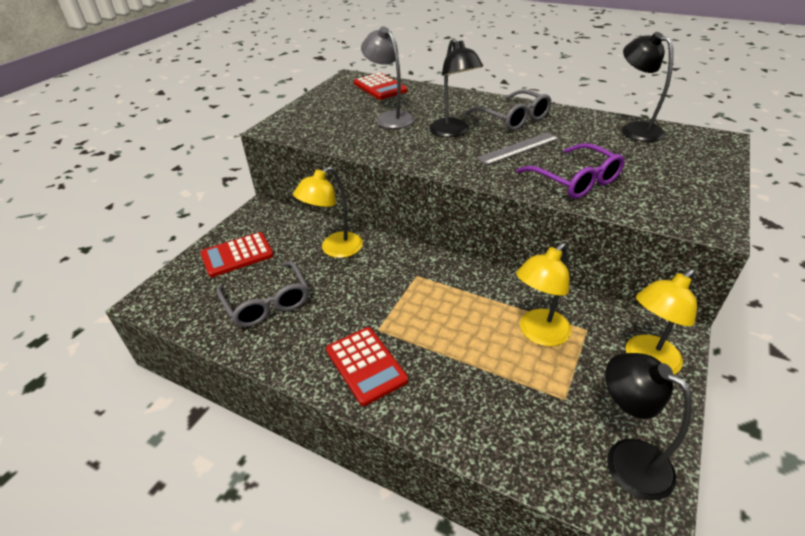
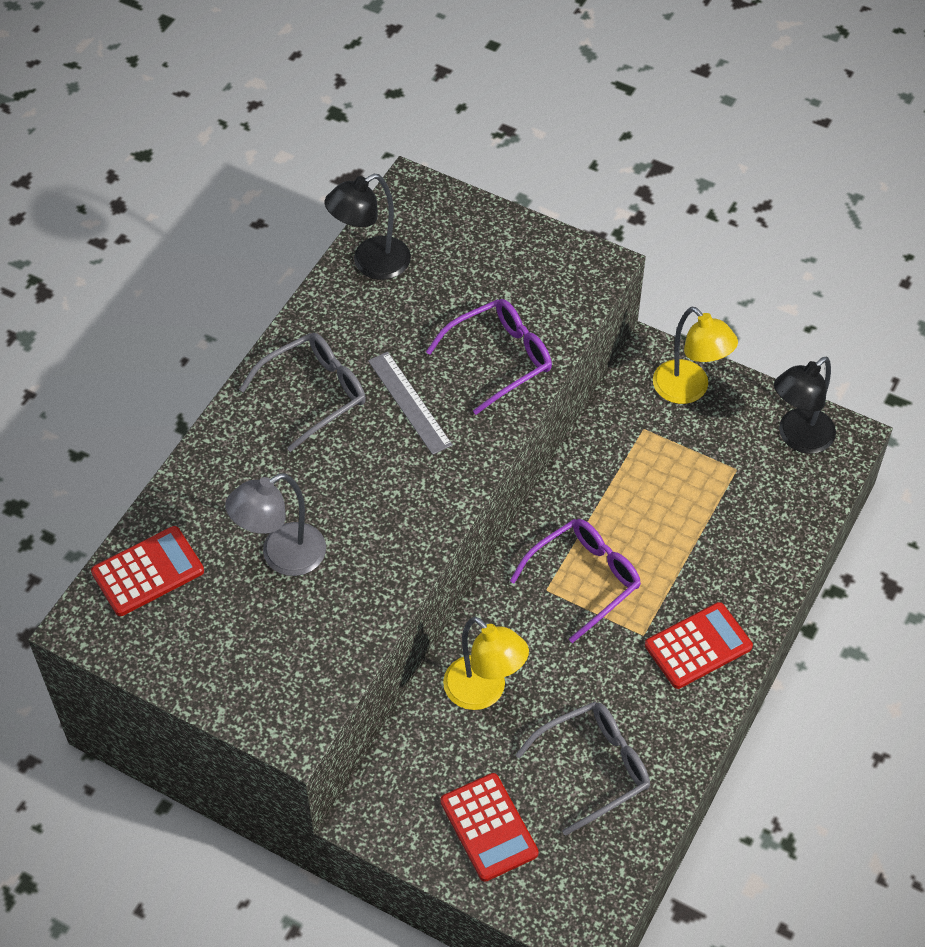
camera: 90 degrees left, 15 degrees up
black lamp [429,38,483,137] -> none
yellow lamp [516,243,572,346] -> none
none -> purple glasses [510,519,641,643]

